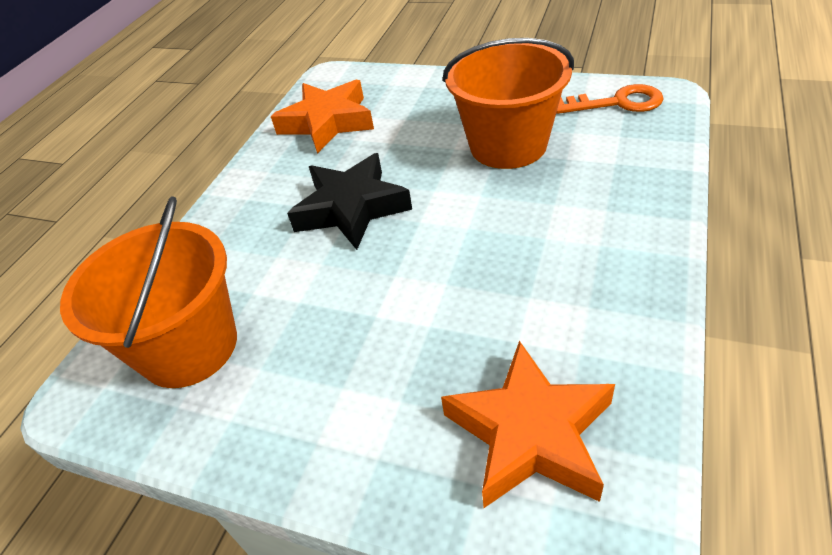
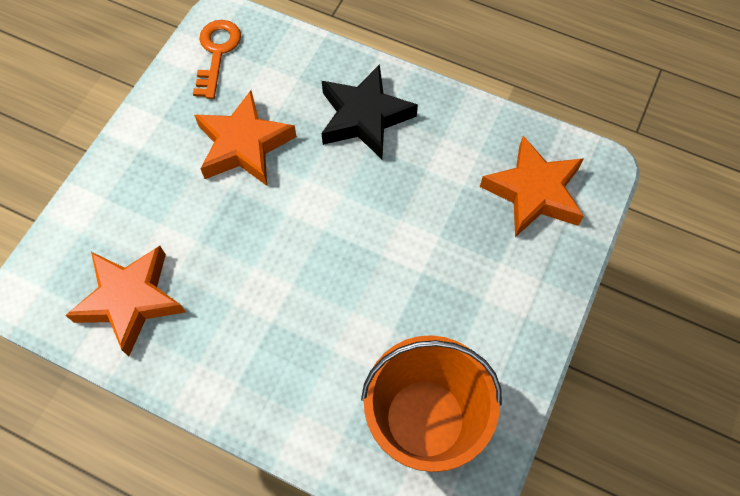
camera: 90 degrees left, 20 degrees up
black star [287,153,412,250] -> black star moved to [322,64,418,159]
orange bucket [443,38,574,169] -> orange star [194,90,297,186]

